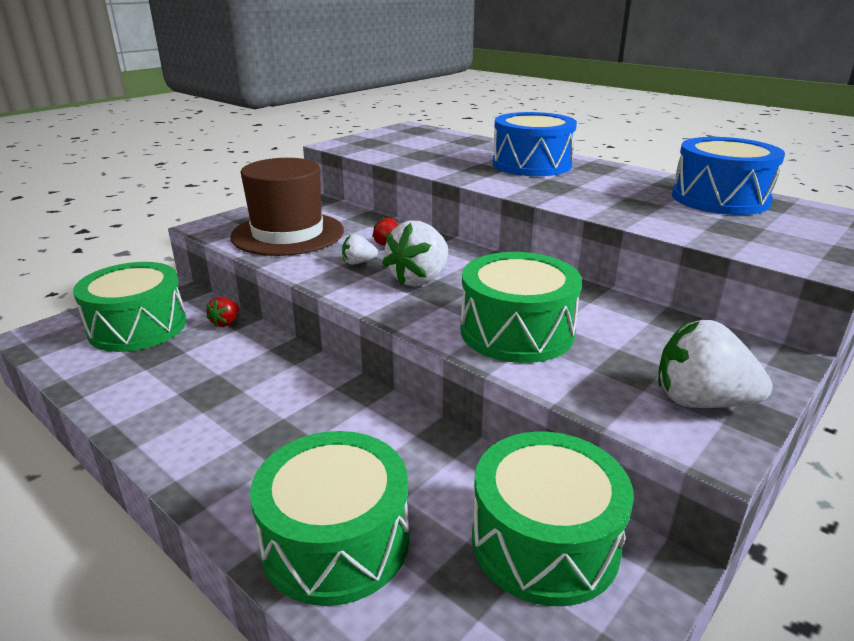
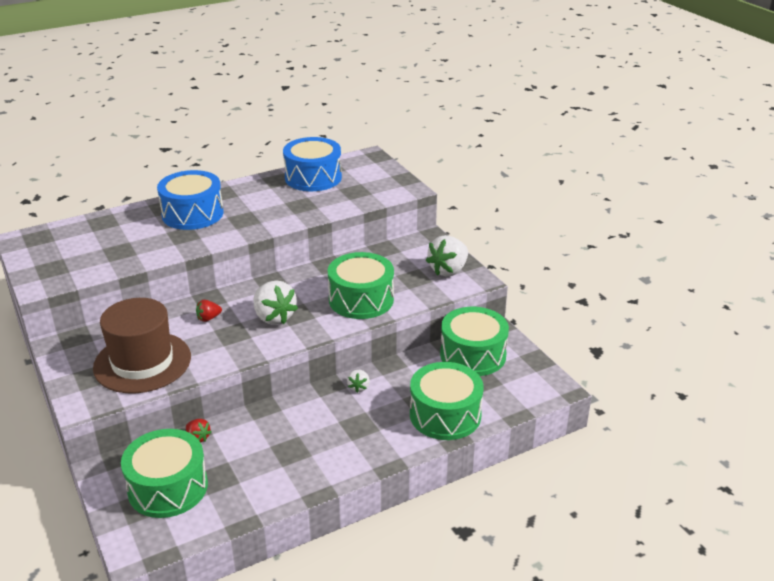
camera: 70 degrees left, 5 degrees up
white strawberry [342,234,378,265] -> white strawberry moved to [347,370,370,393]

